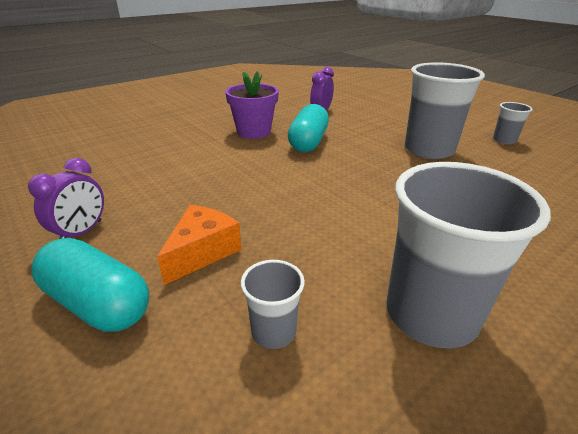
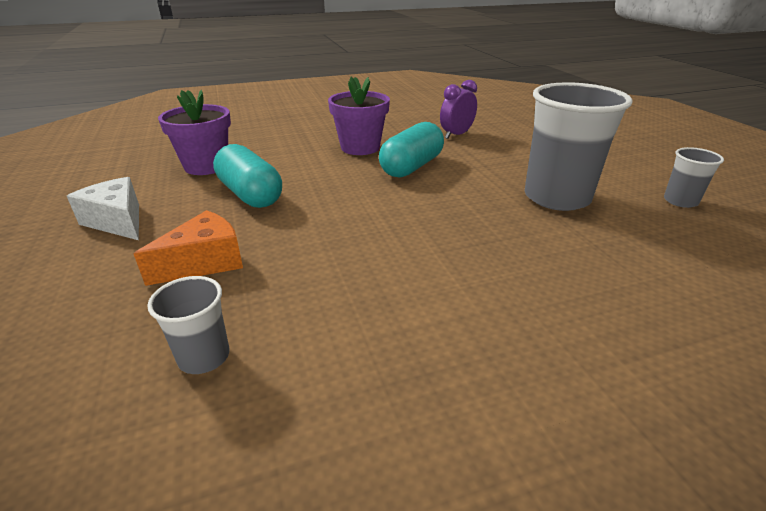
camera: 20 degrees right, 0 degrees up
purple clock [28,158,104,239] -> white cheese [67,177,139,240]
turquoise capsule [32,238,149,332] -> turquoise capsule moved to [213,144,282,208]
grey cup [386,162,551,348] -> none
none -> purple flower pot [158,90,231,175]

